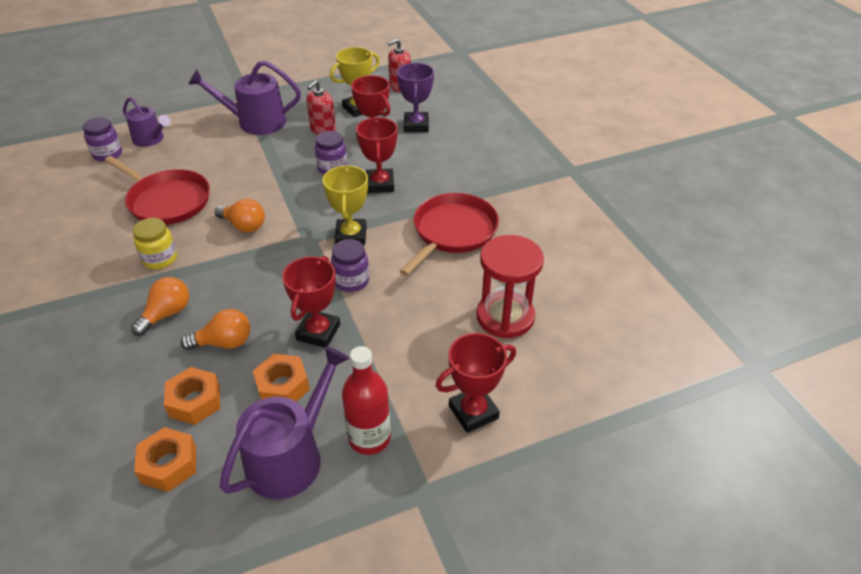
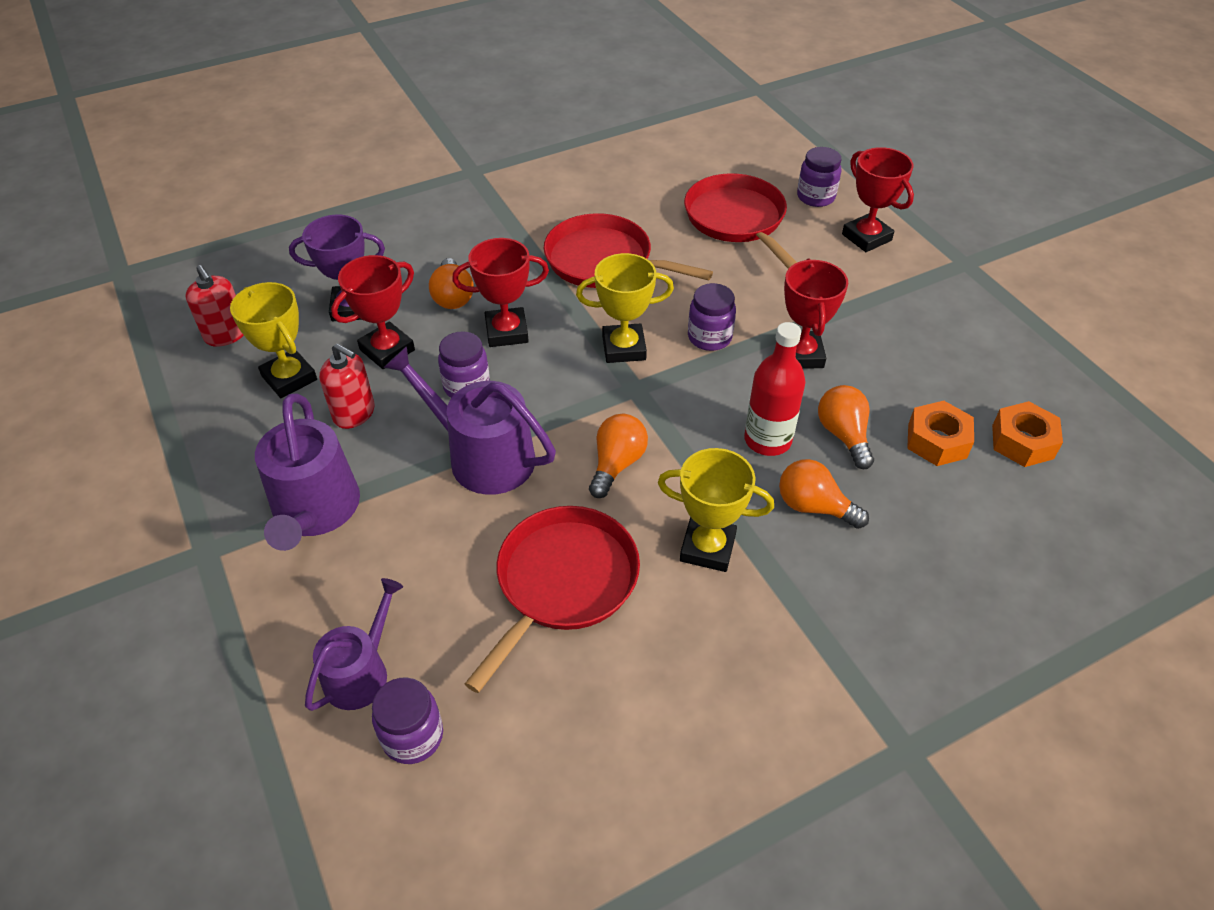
camera: 95 degrees left, 5 degrees up
yellow jar [133,218,177,269] -> yellow trophy [658,448,774,572]
purple watering can [220,346,350,499] -> purple watering can moved to [383,346,556,495]
orange nut [253,354,310,402] -> none
red trophy [282,256,340,348] -> red trophy turned 75 degrees clockwise [784,259,848,369]
red bottle [342,346,391,455] -> red bottle moved to [744,322,806,456]
red hourglass [477,235,544,338] -> red pan [684,173,797,269]
none -> orange light bulb [429,258,474,309]
none -> purple jar [797,147,841,207]

